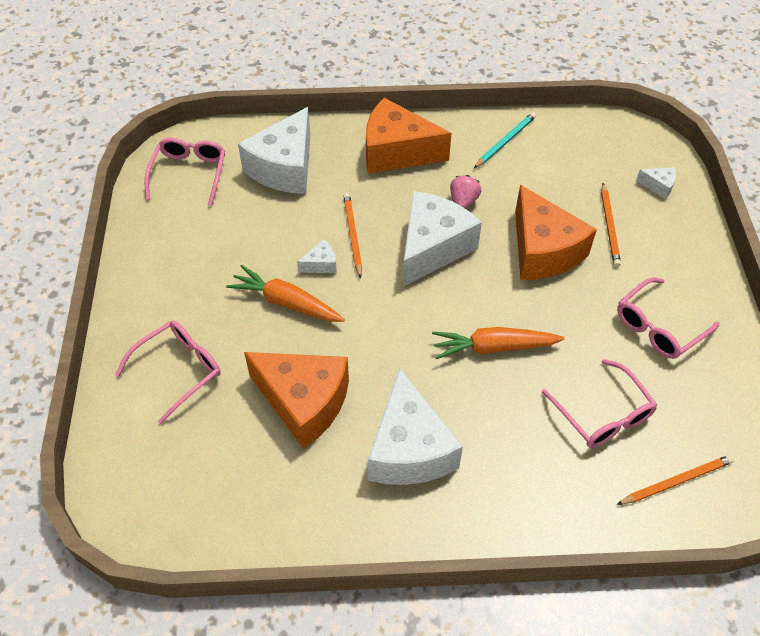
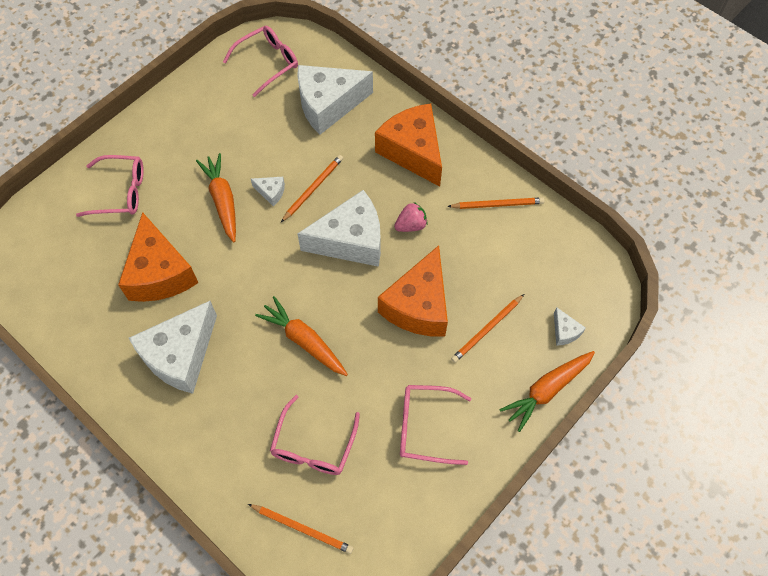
camera: 45 degrees right, 10 degrees up
turquoise pencil [474,112,536,168] -> orange pencil [447,197,545,209]
none -> orange carrot [499,351,595,432]

